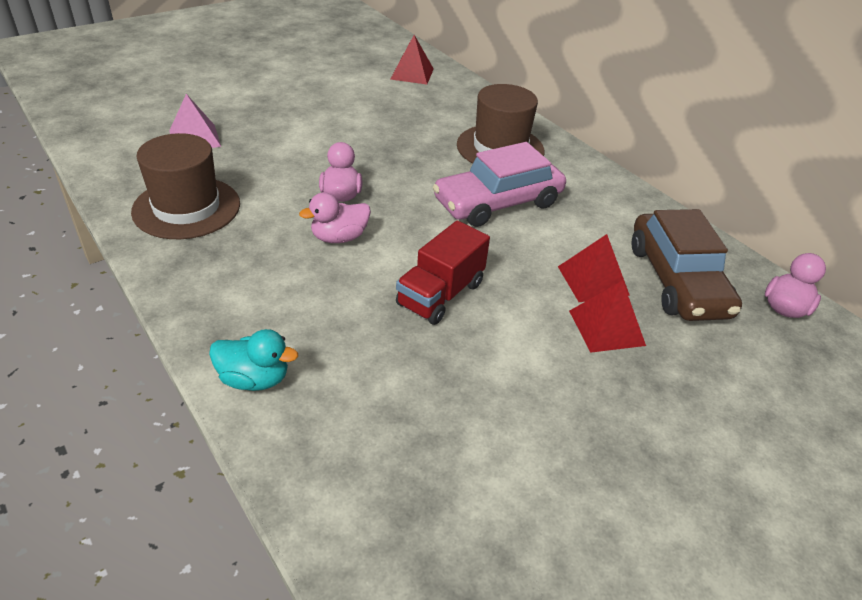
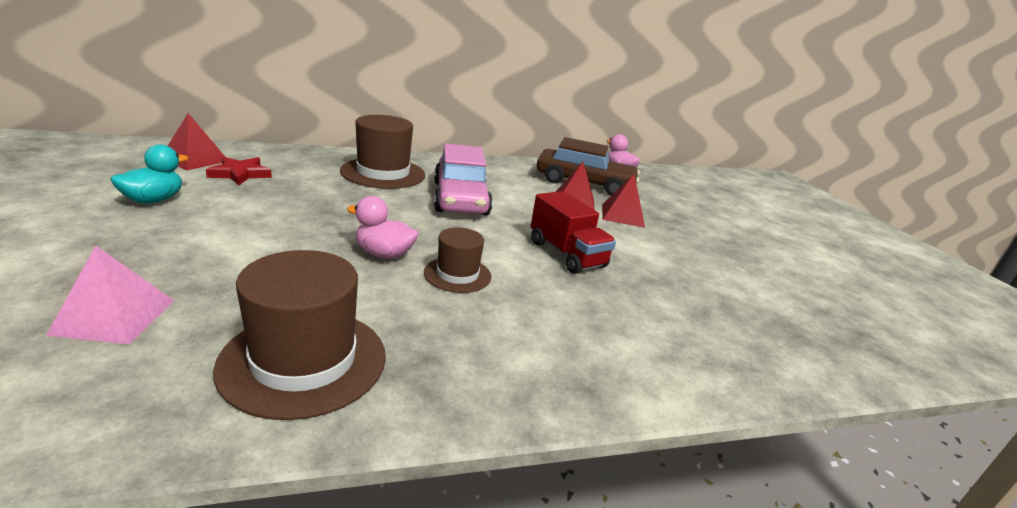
camera: 70 degrees left, 15 degrees down
turquoise duck [209,329,298,391] -> turquoise duck moved to [110,144,188,203]
pink duck [299,192,371,243] -> brown hat [424,227,491,293]
none -> red star [206,157,272,186]

